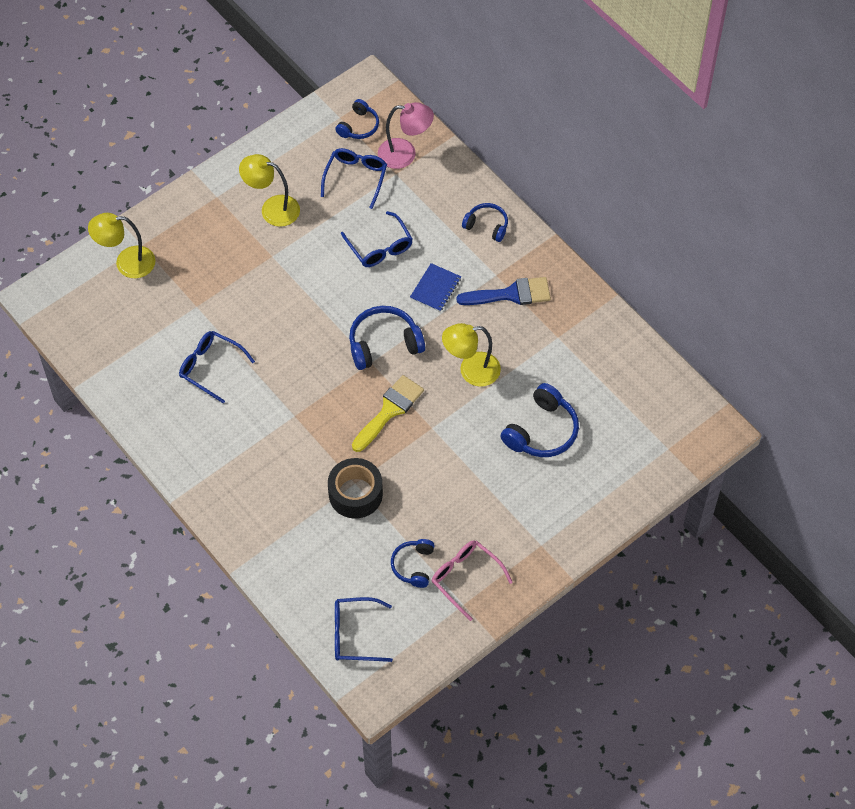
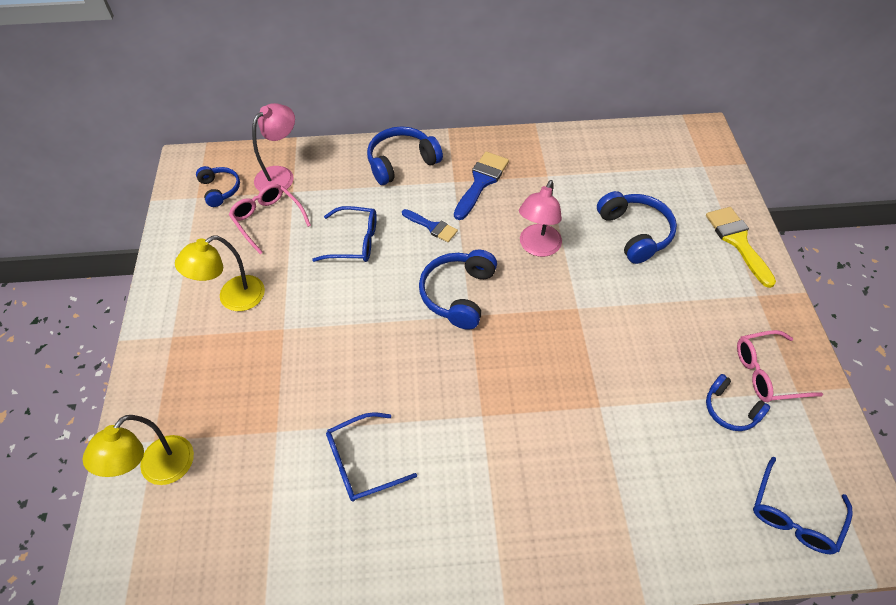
camera: 55 degrees left, 5 degrees down
blue glasses [321,148,387,209] -> pink glasses [229,184,311,254]
black tape [328,458,383,519] -> none
yellow brush [352,375,424,452] -> yellow brush moved to [706,207,776,288]
blue notebook [410,263,461,312] -> blue brush [402,209,458,242]
yellow lamp [442,323,501,387] -> pink lamp [519,180,562,257]
blue headphones [462,203,508,242] -> blue headphones [367,126,443,185], size x1.61

